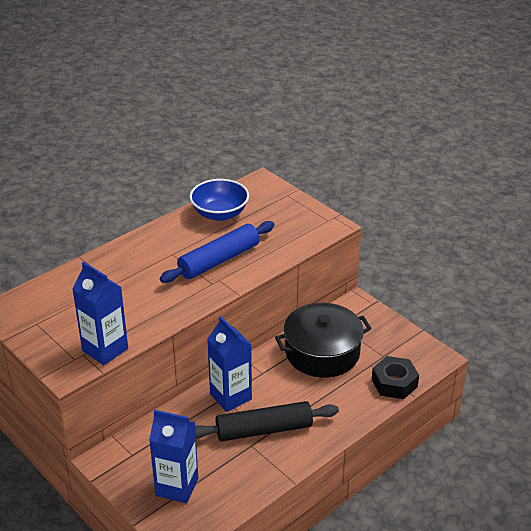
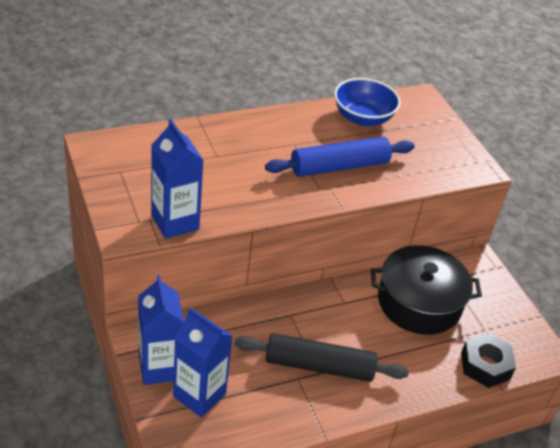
camera: 15 degrees right, 5 degrees up
blue carton [207,316,252,412] -> blue carton moved to [138,275,184,385]

